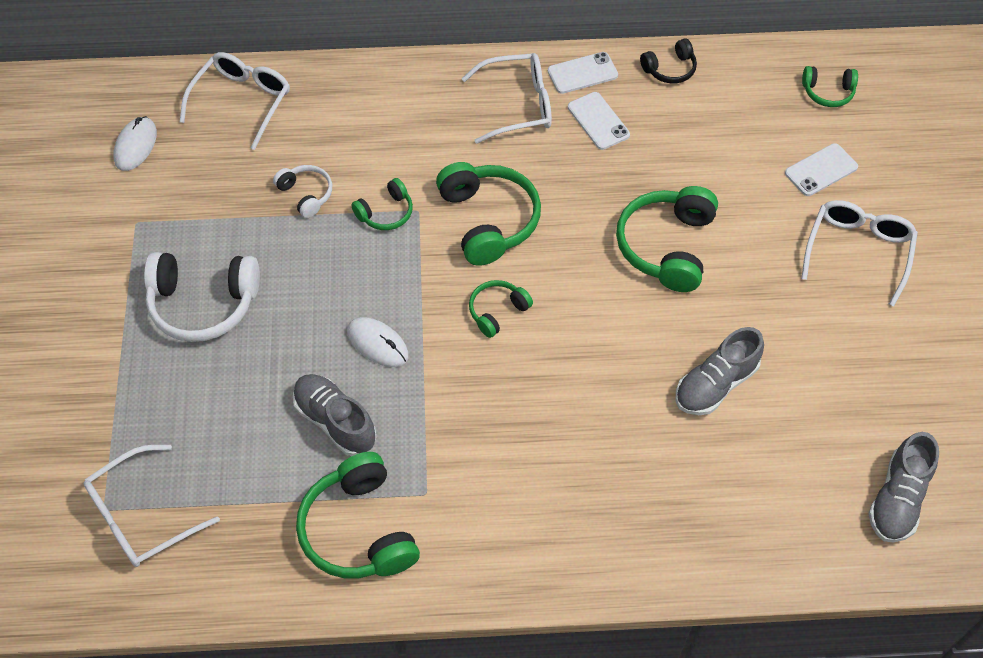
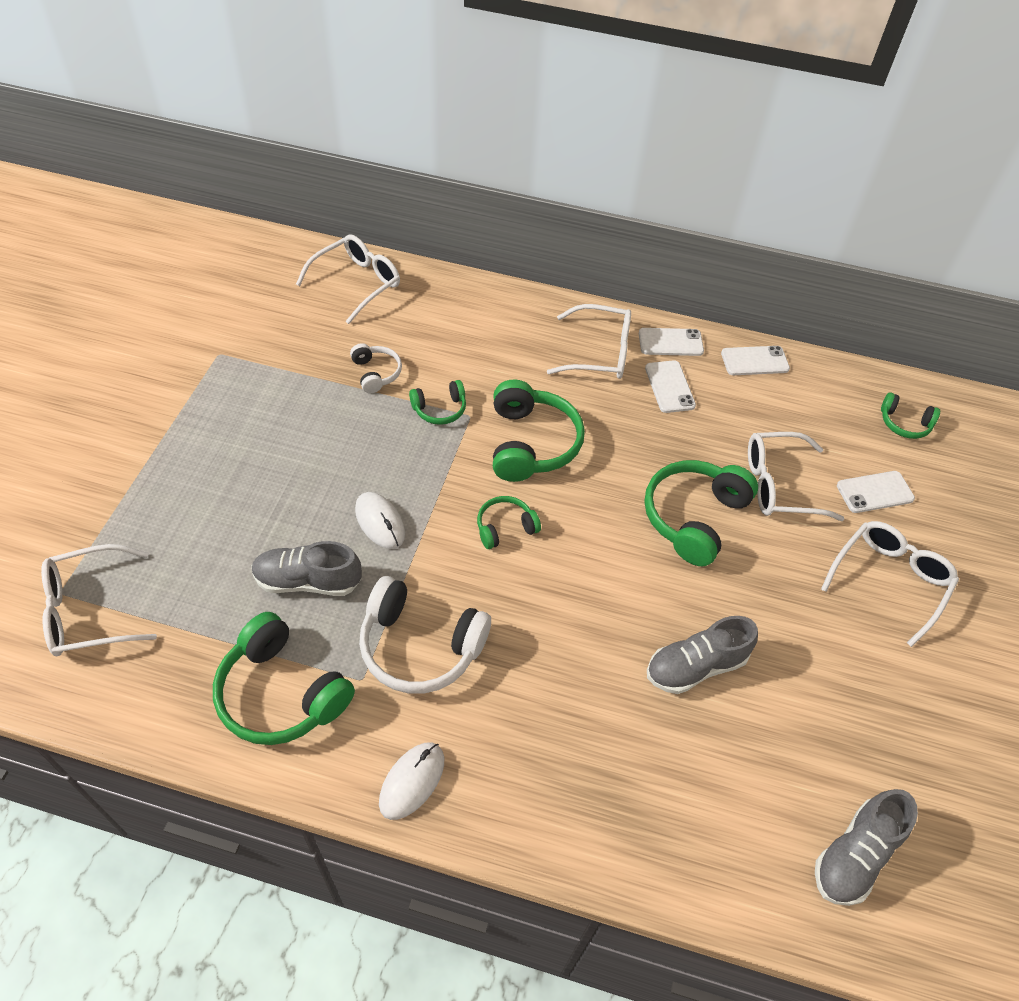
camera: 15 degrees right, 5 degrees down
white mouse [113,116,157,171] -> white mouse moved to [379,742,444,820]
white headphones [144,252,260,342] -> white headphones moved to [359,576,491,694]
grey shoe [293,374,376,456] -> grey shoe turned 60 degrees counterclockwise [252,541,362,596]
green headphones [296,452,420,578] -> green headphones turned 45 degrees counterclockwise [213,612,355,745]
black headphones [640,38,697,84] -> white phone [721,346,790,375]
none -> white glasses [748,432,844,521]

